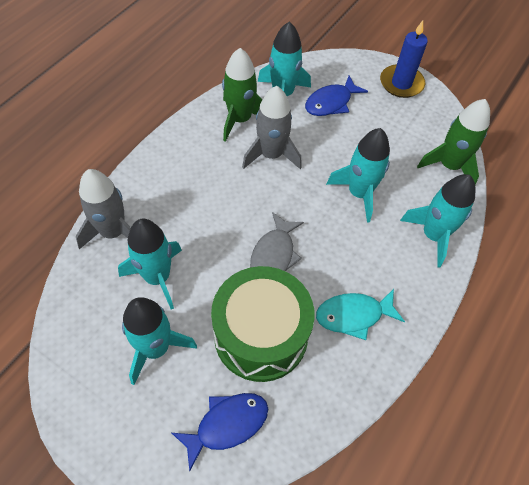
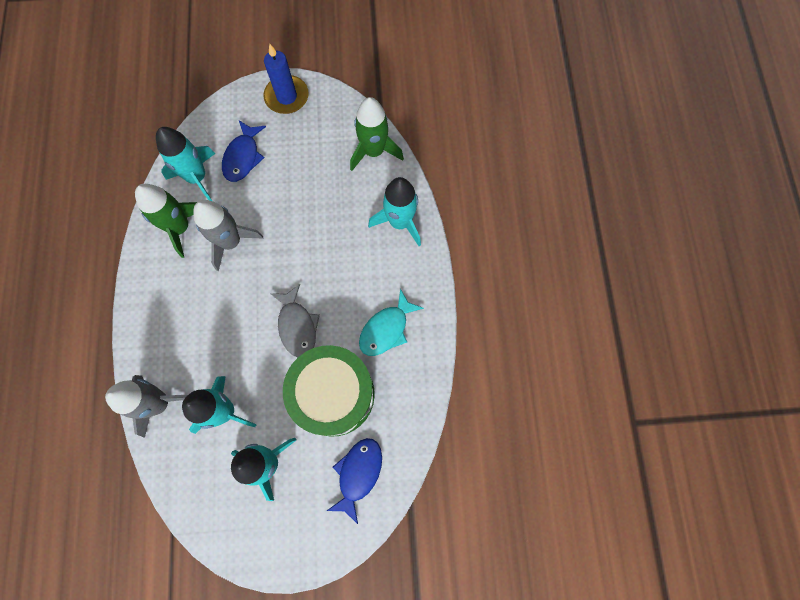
camera: 35 degrees left, 15 degrees up
turquoise rocket [326,128,390,223] -> none

